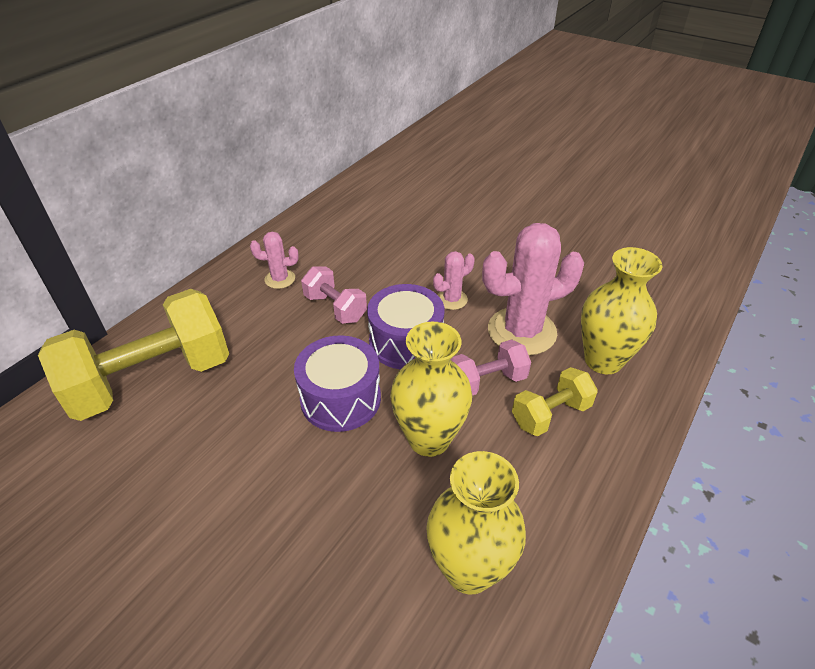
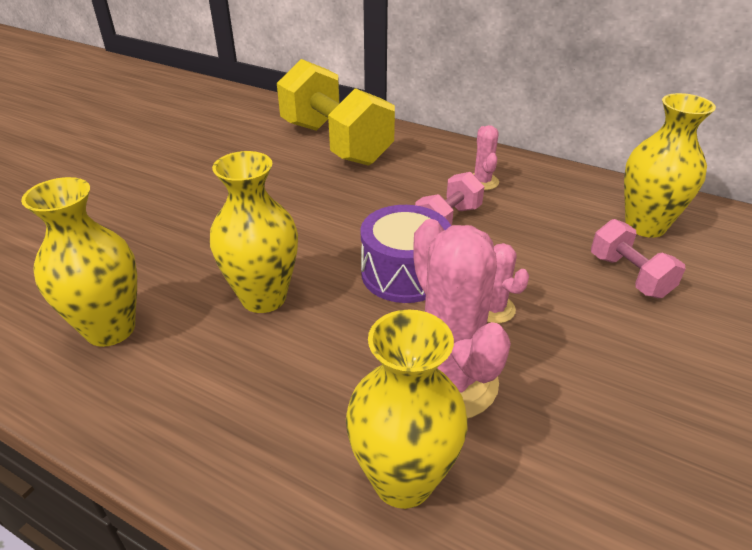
camera: 85 degrees right, 5 degrees down
purple drum [294,335,381,432] -> none
pink dumbbell [450,339,531,395] -> pink dumbbell moved to [591,219,685,298]
yellow dumbbell [512,367,598,436] -> none
none -> yellow vase [624,93,716,238]

